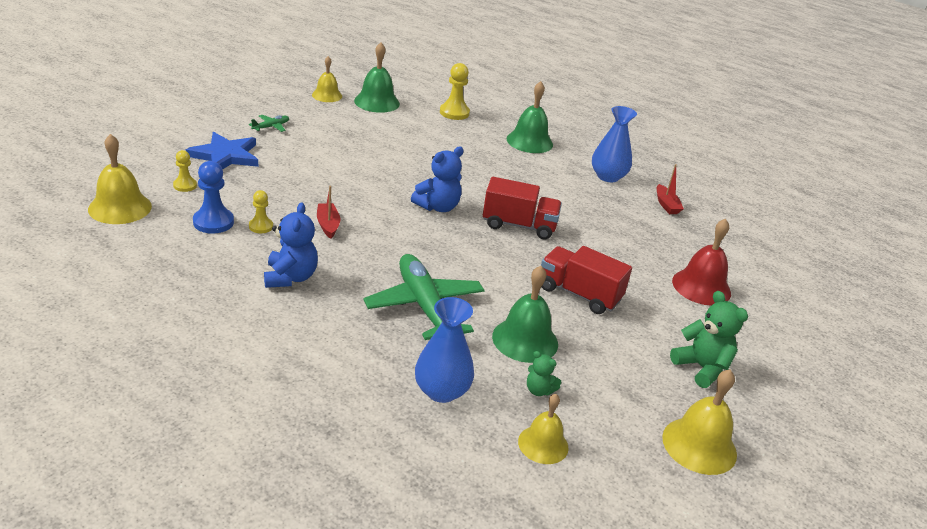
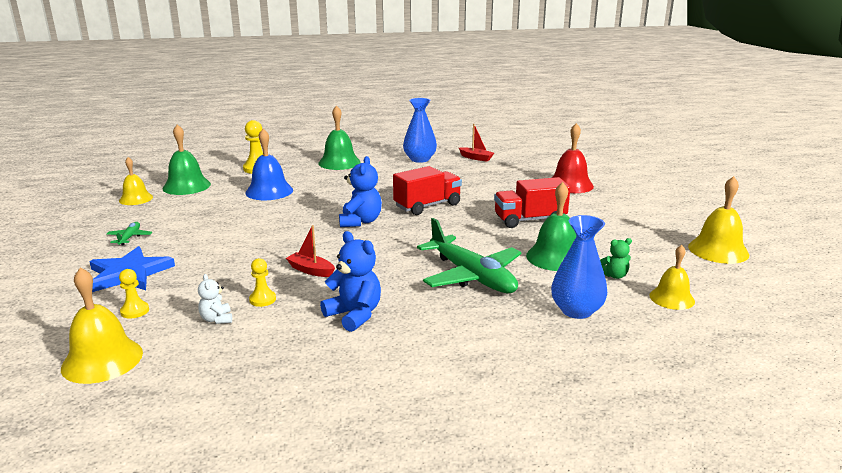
camera: 40 degrees left, 10 degrees down
blue pawn [193,161,234,234] -> white teddy bear [198,274,232,324]
green plane [363,254,485,340] -> green plane turned 150 degrees counterclockwise [417,218,522,293]
green teddy bear [670,291,748,388] -> none
none -> blue bell [245,129,293,200]

